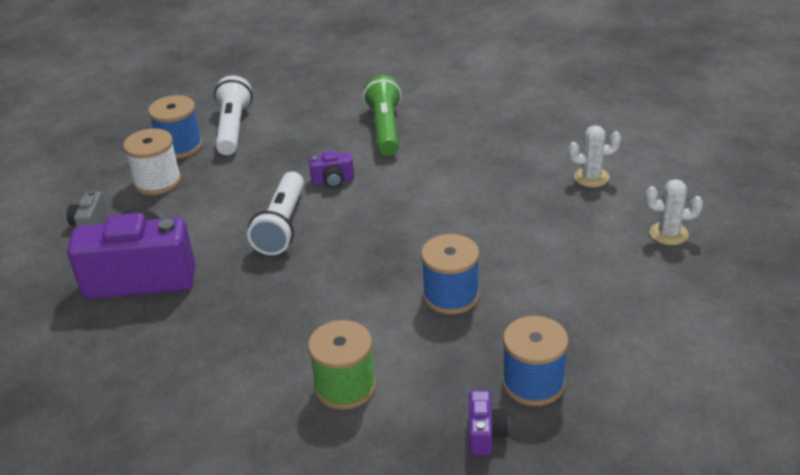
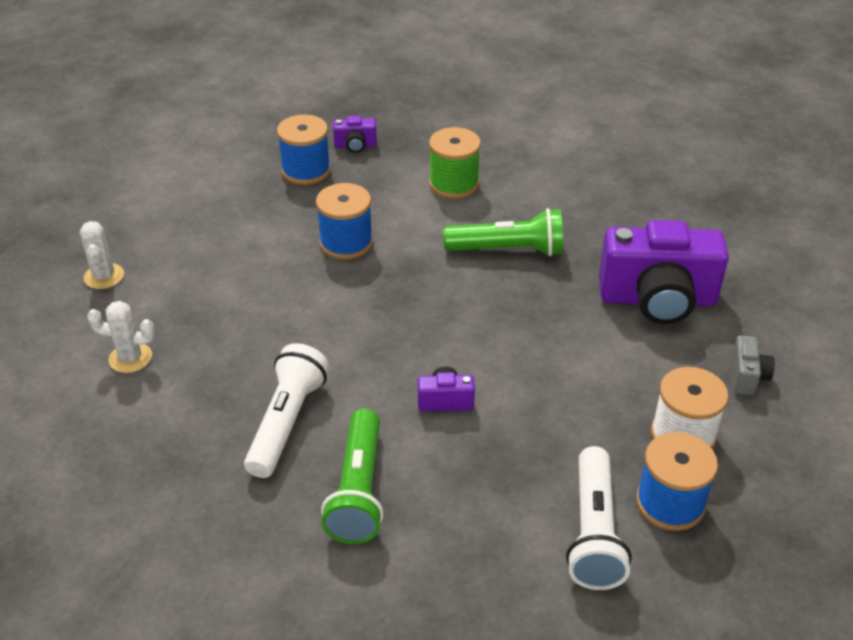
camera: 175 degrees left, 5 degrees up
white flashlight [247,172,304,255] -> white flashlight moved to [244,343,329,478]
purple camera [469,390,510,456] -> purple camera turned 105 degrees counterclockwise [333,116,377,153]
white cactus [645,179,703,245] -> white cactus turned 60 degrees clockwise [80,221,124,289]
none -> green flashlight [443,208,563,256]

